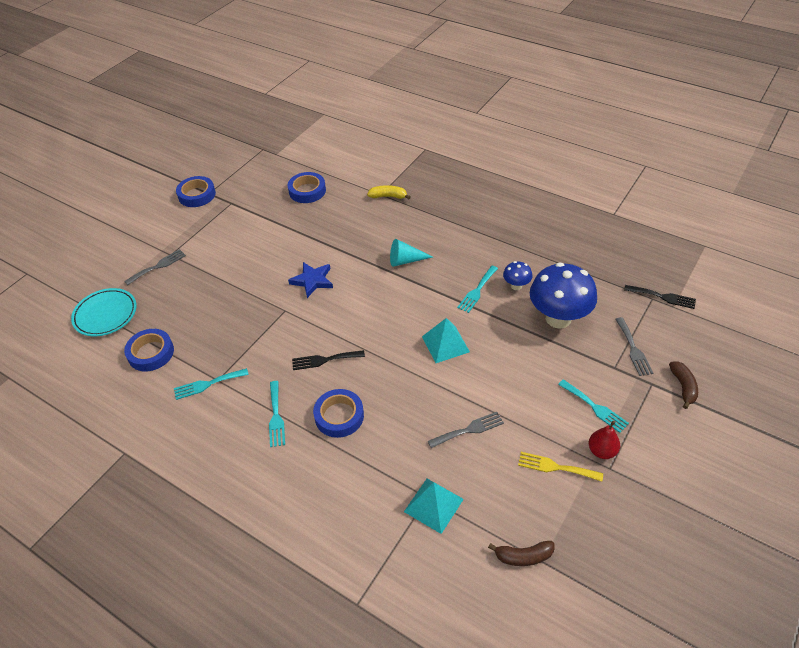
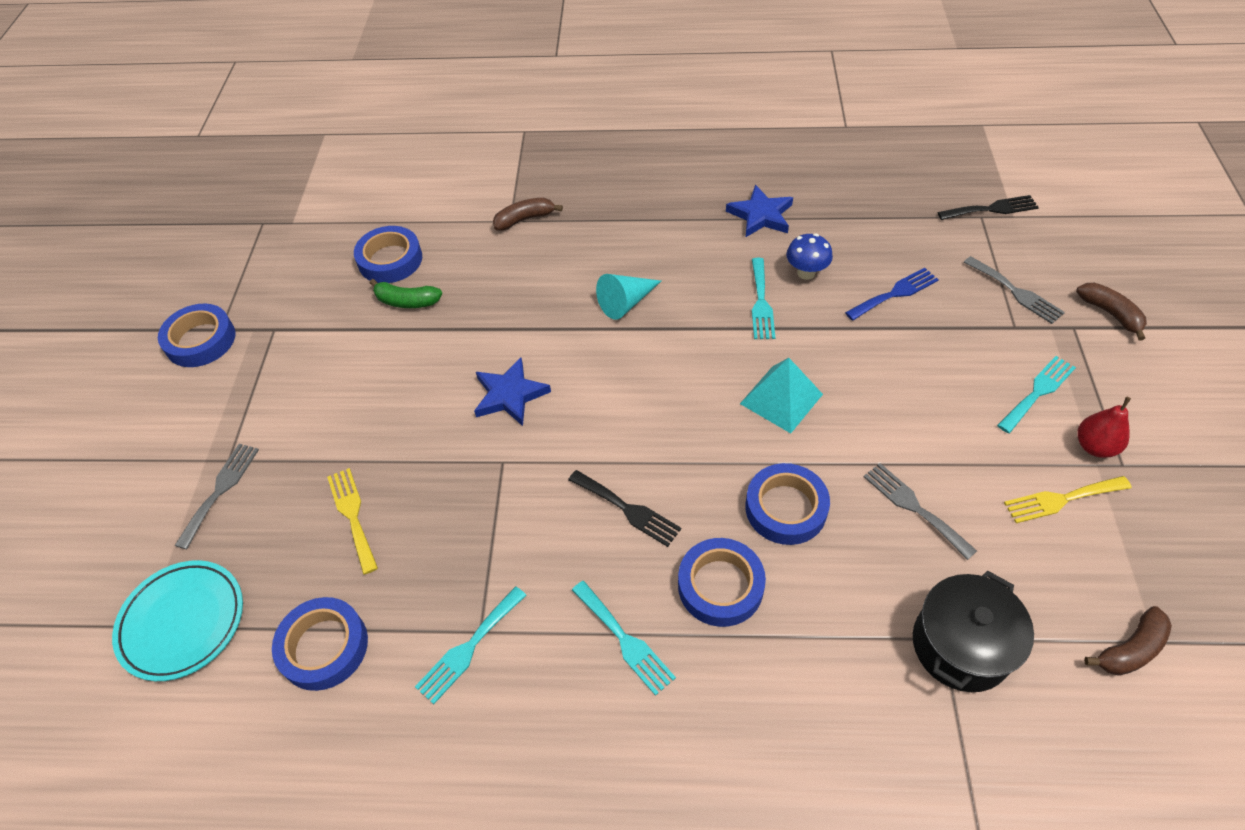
camera: 30 degrees left, 5 degrees up
black fork [292,350,365,370] -> black fork turned 105 degrees counterclockwise [568,470,681,547]
yellow banana [367,185,411,199] -> brown banana [493,198,563,231]
turquoise pyramid [404,479,464,534] -> black pot [913,571,1034,692]
grey fork [428,412,504,448] -> grey fork turned 75 degrees counterclockwise [863,463,977,560]
blue mushroom [530,263,597,329] -> blue fork [845,268,939,321]
turquoise fork [558,379,629,433] -> turquoise fork turned 60 degrees counterclockwise [997,356,1076,433]
none -> yellow fork [327,468,378,574]
none -> green banana [370,279,442,308]
none -> blue star [726,185,793,237]
none -> blue tape [745,463,830,545]

